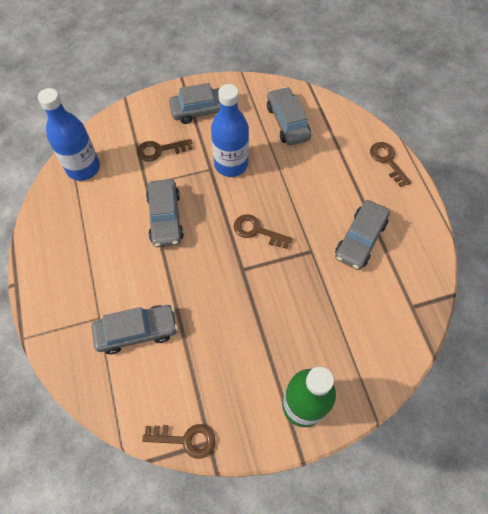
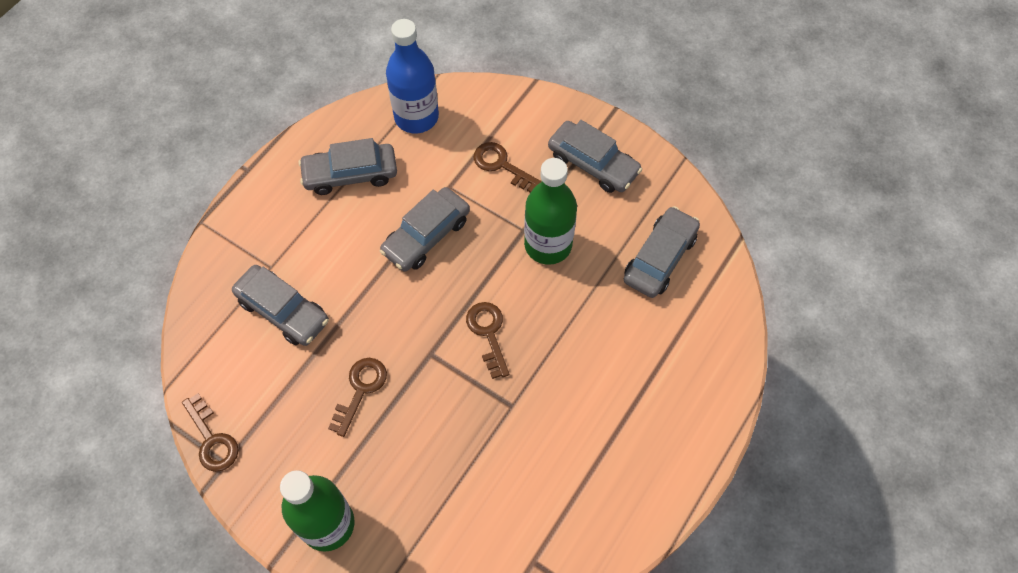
camera: 50 degrees right, 0 degrees up
blue bottle [211,84,249,177] -> green bottle [524,158,577,265]
grey car [335,200,390,270] -> grey car moved to [298,138,397,195]
brown key [370,142,411,187] -> brown key moved to [328,358,387,437]

